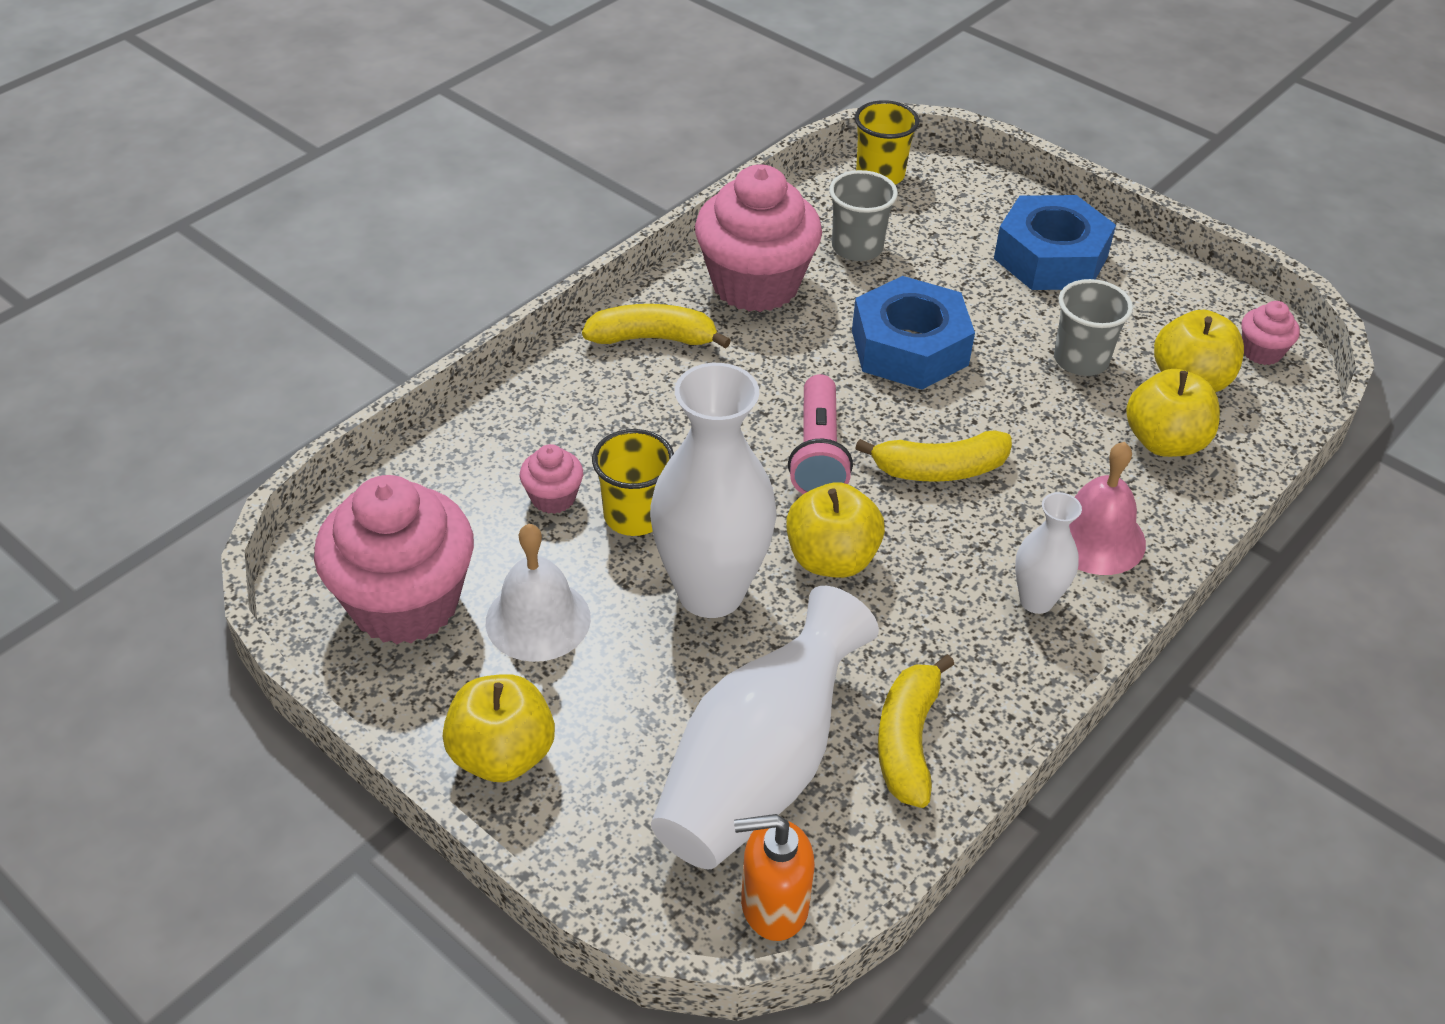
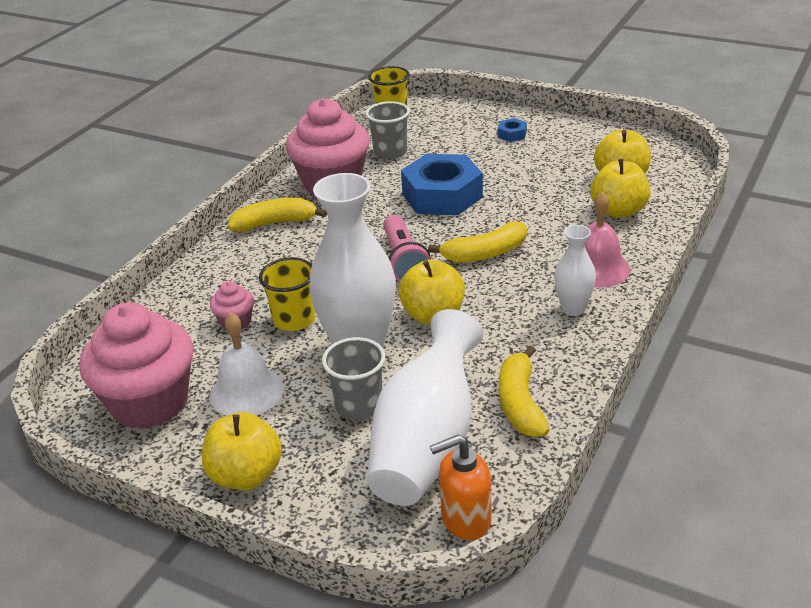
camera: 10 degrees left, 10 degrees down
blue nut [994,195,1116,290] -> blue nut [498,118,527,142], size x0.42
grey cup [1054,279,1133,376] -> grey cup moved to [322,337,385,420]
pink cupcake [1241,301,1300,365] -> none

